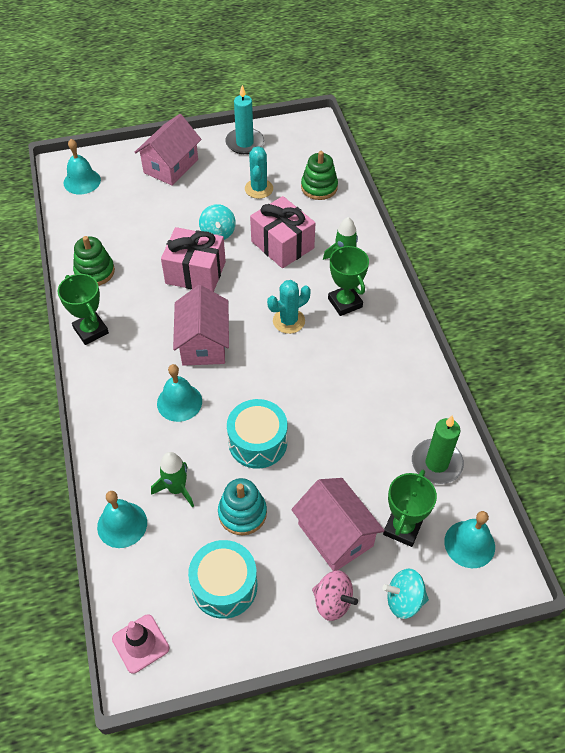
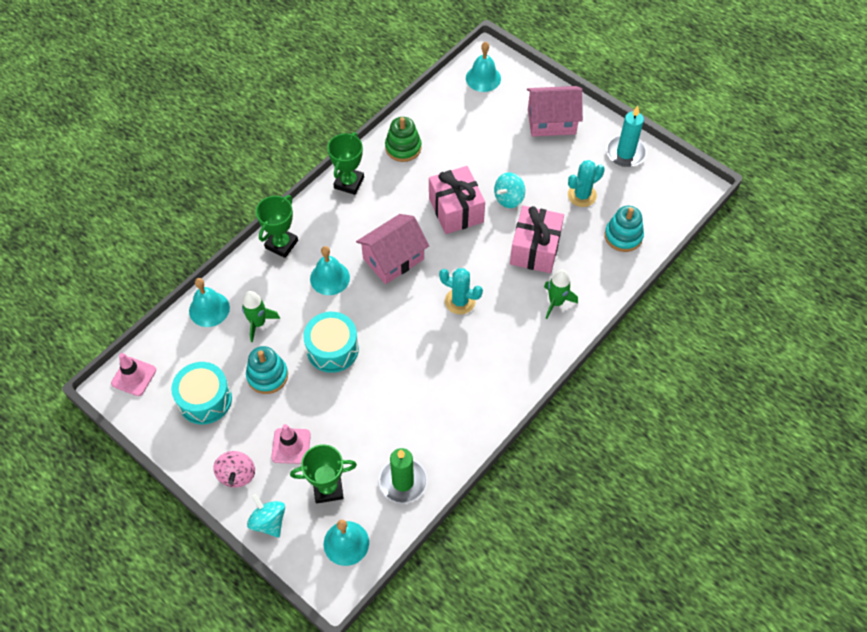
camera: 55 degrees right, 5 degrees up
pink house [291,478,385,571] -> pink traffic cone [271,424,311,464]
green stacking toy [301,151,338,200] -> turquoise stacking toy [605,206,644,252]
green trophy [328,246,369,316] -> green trophy moved to [256,195,298,258]

